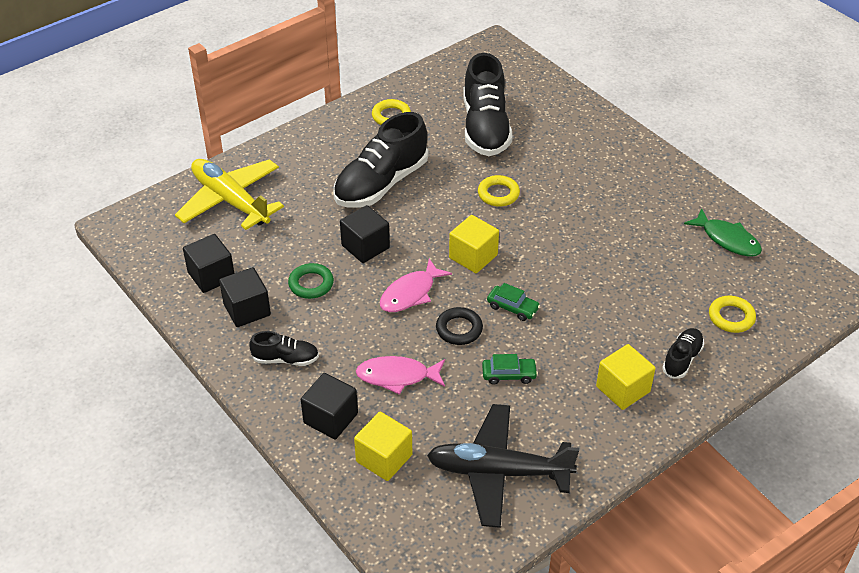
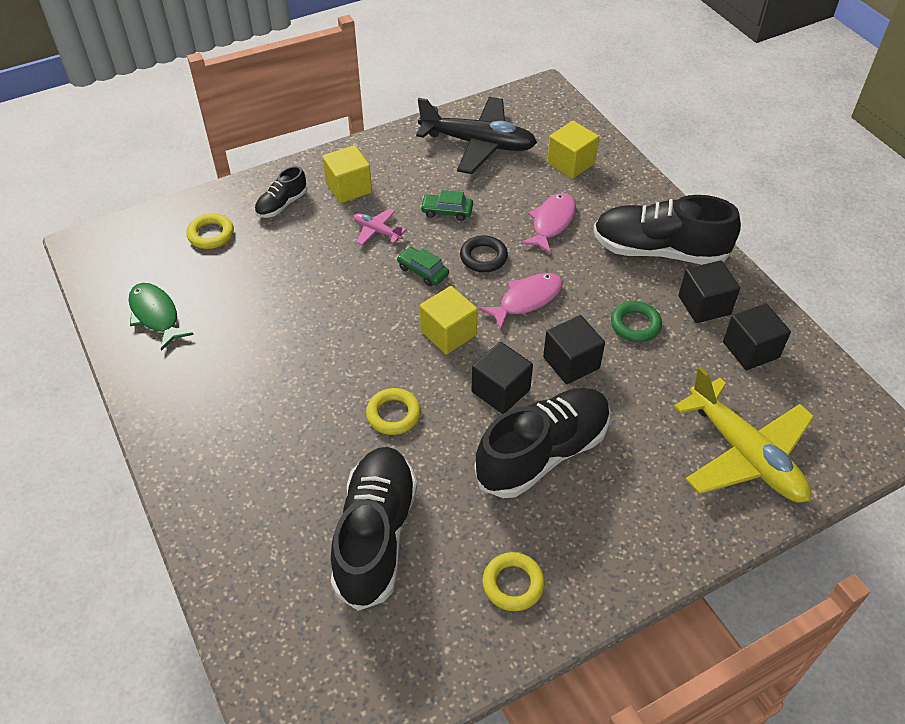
camera: 170 degrees left, 5 degrees up
black shoe [249,331,319,366] -> black shoe [593,195,741,265], size x2.05
black cube [301,373,358,440] -> black cube moved to [472,342,533,414]
pink fish [356,356,445,395] -> pink fish turned 75 degrees counterclockwise [520,193,576,254]
none -> pink plane [354,208,407,245]

